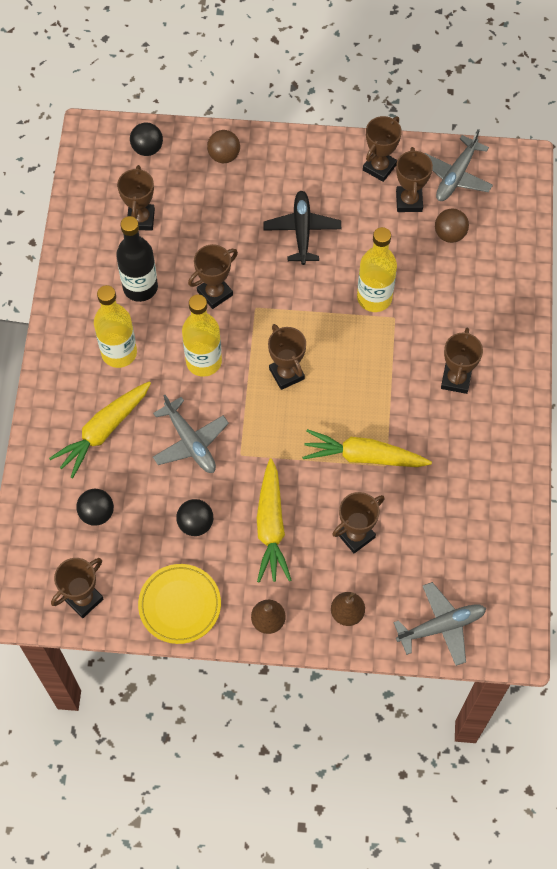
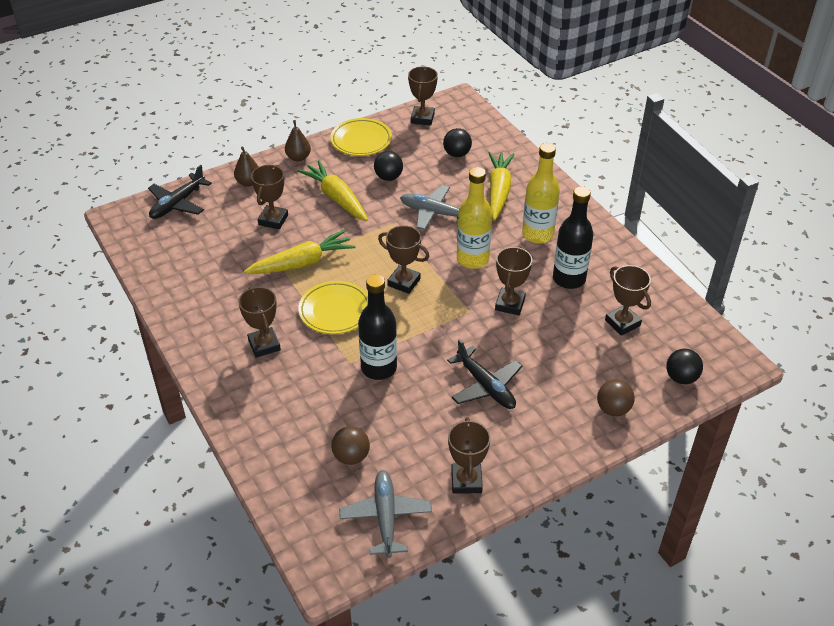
camera: 145 degrees right, 20 degrees down
yellow bottle [357,227,397,312] -> black bottle [358,274,397,380]
grey plane [393,582,486,666] -> black plane [148,165,212,219]
brown trophy [396,147,433,212] -> none
none -> yellow plate [298,281,368,334]

